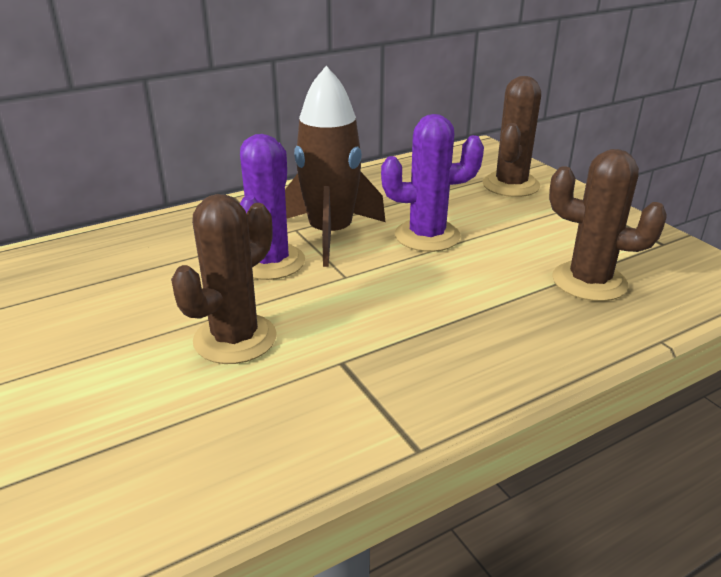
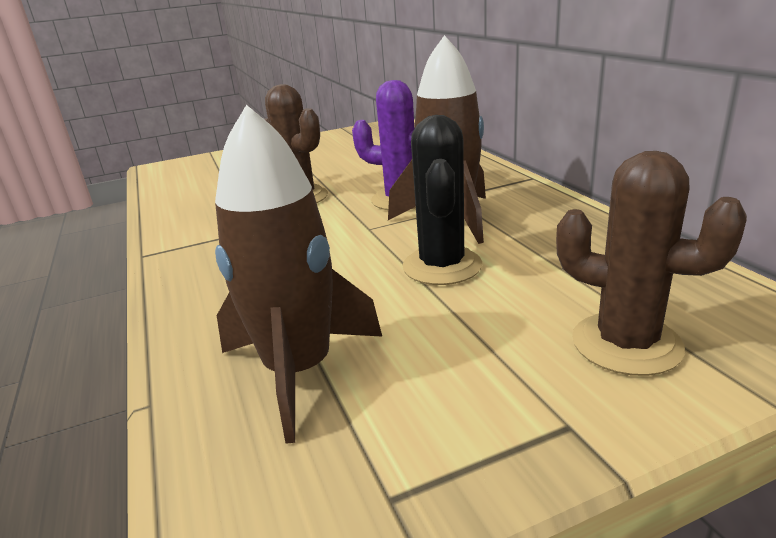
camera: 100 degrees right, 5 degrees down
purple cactus [381,114,484,252] -> black cactus [403,115,482,285]
brown cactus [549,149,667,301] -> brown rocket [215,105,382,444]

